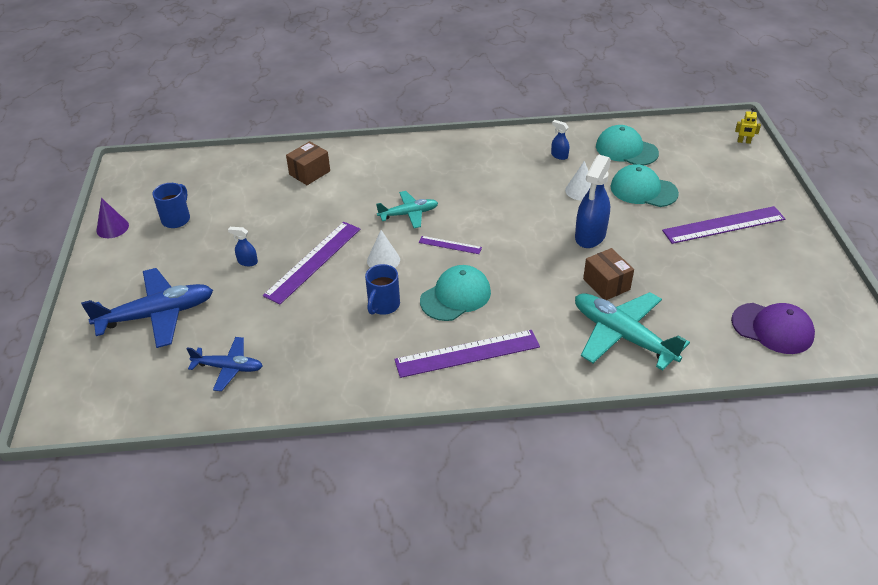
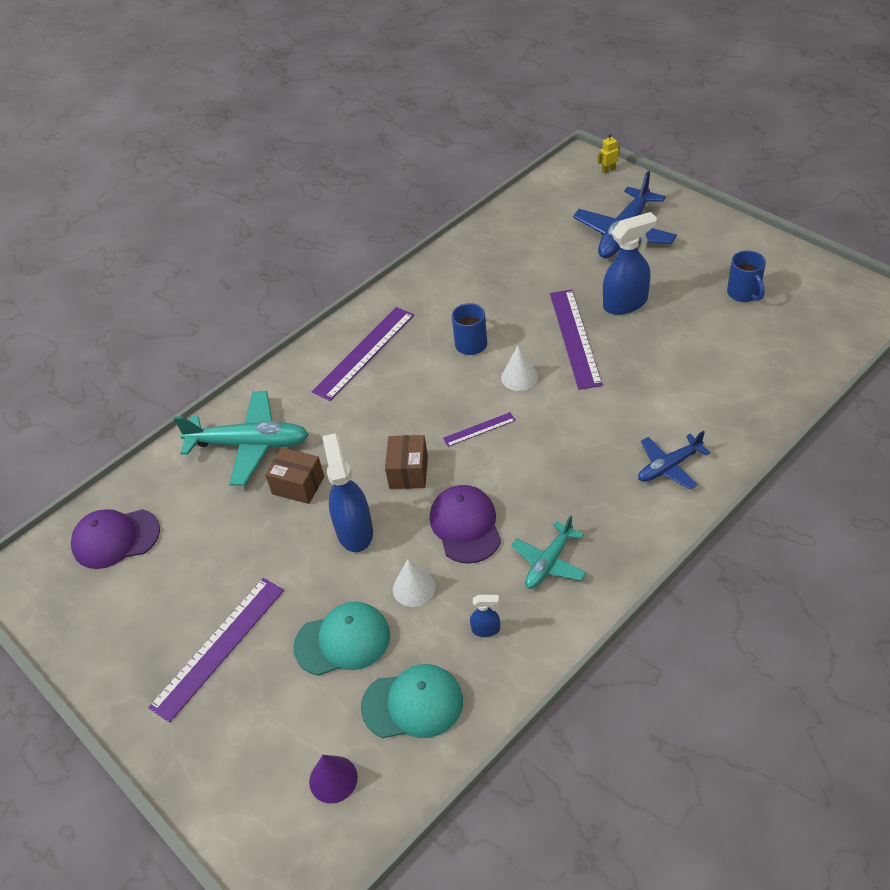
camera: 145 degrees right, 5 degrees up
purple cone [96,198,129,238] -> purple cone moved to [309,755,358,803]
blue plane [187,337,263,391] -> blue plane moved to [638,431,710,489]
blue spray bottle [228,227,258,266] -> blue spray bottle [603,212,657,315], size x2.16
brown box [286,141,330,185] -> brown box moved to [385,435,428,489]
turquoise plane [376,191,438,228] -> turquoise plane moved to [511,515,586,589]
turquoise cap [420,265,491,321] -> none
yellow robot [735,108,761,144] -> yellow robot moved to [598,134,620,174]
none -> purple cap [430,485,501,564]

